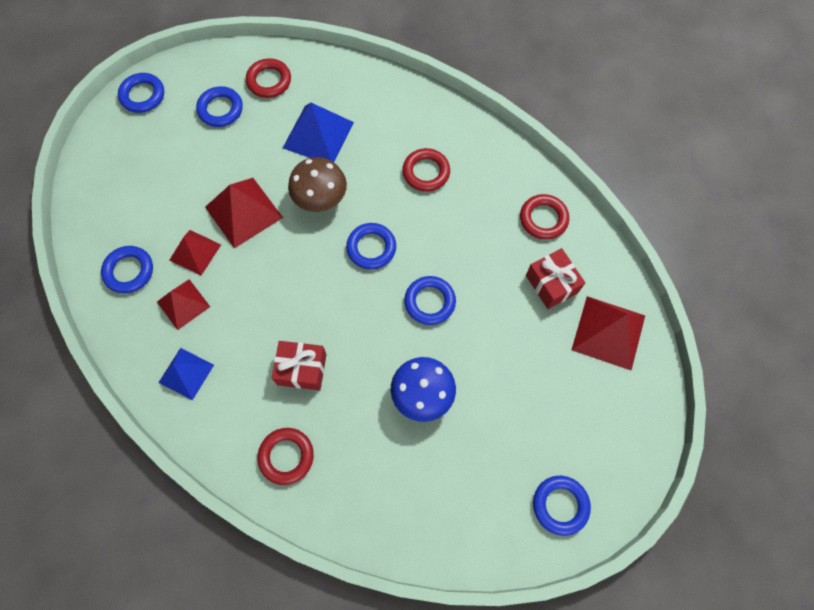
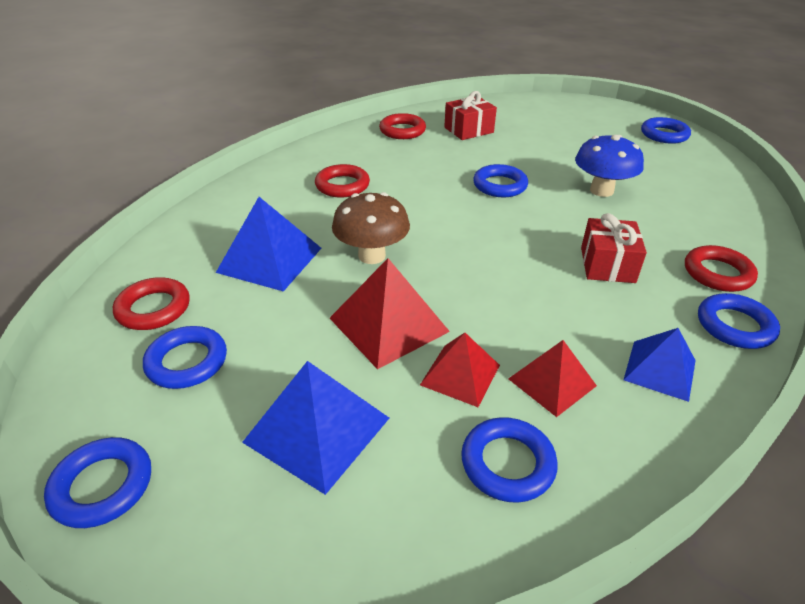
camera: 90 degrees left, 30 degrees down
blue ring [346,223,396,270] -> blue ring moved to [698,293,780,349]
red pyramid [572,296,645,370] -> none
none -> blue pyramid [242,361,389,495]

